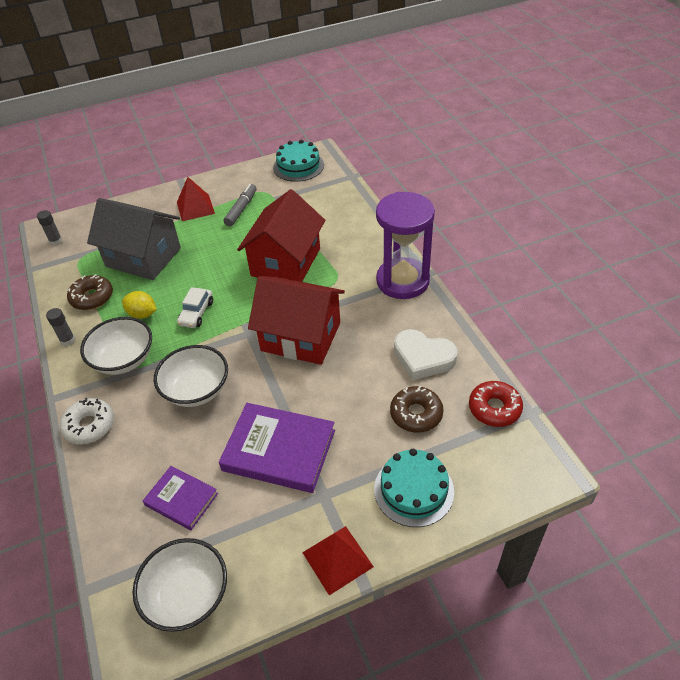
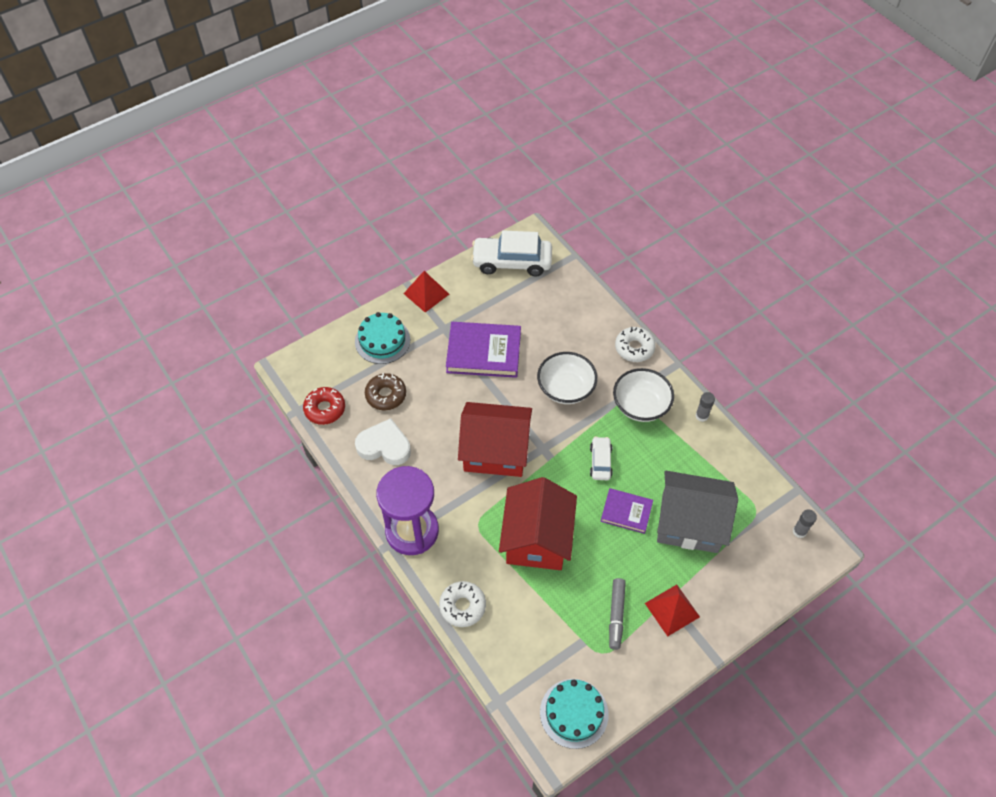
camera: 165 degrees right, 10 degrees up
brown donut [67,274,113,310] -> none
yellow lemon [122,291,157,319] -> none
white bowl [133,538,227,632] -> white car [471,231,552,277]
purple book [143,466,218,530] -> purple book moved to [601,488,653,534]
none -> white donut [439,581,486,627]

